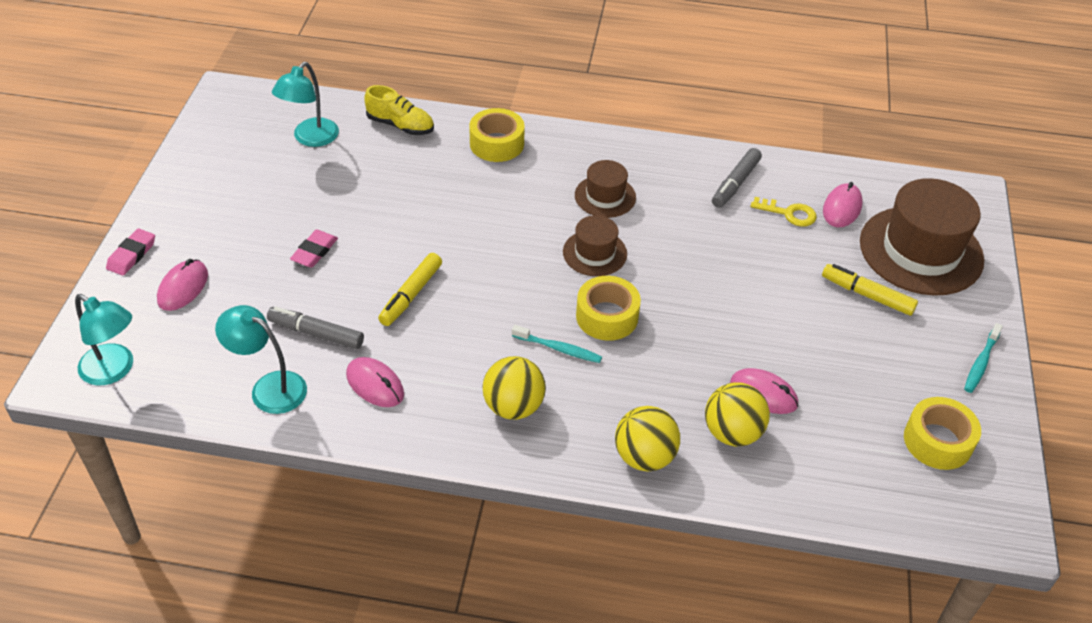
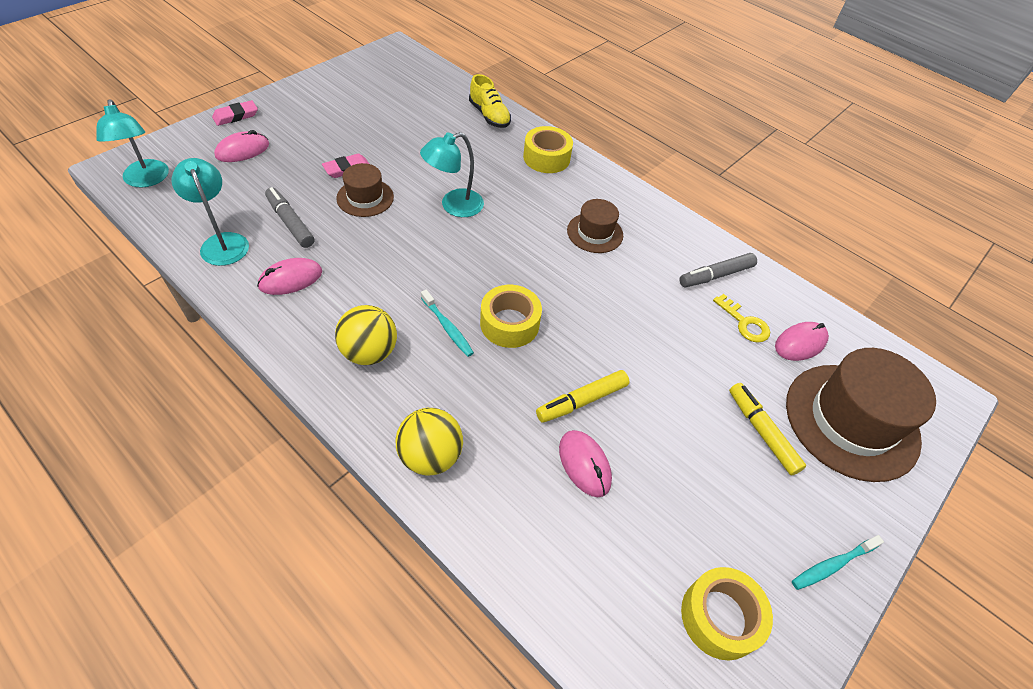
camera: 30 degrees right, 5 degrees up
turquoise lamp [272,62,339,147] -> turquoise lamp moved to [420,132,484,217]
pink mouse [346,357,404,407] -> pink mouse turned 75 degrees clockwise [257,258,322,295]
yellow marker [378,253,442,326] -> yellow marker moved to [536,370,630,423]
brown hat [563,215,627,276] -> brown hat moved to [336,163,394,217]
yellow ball [705,382,770,446] -> none

